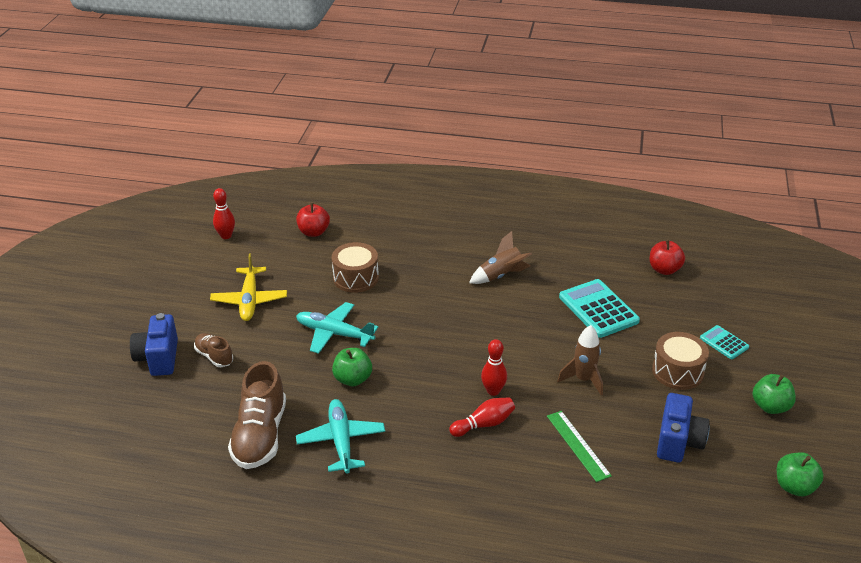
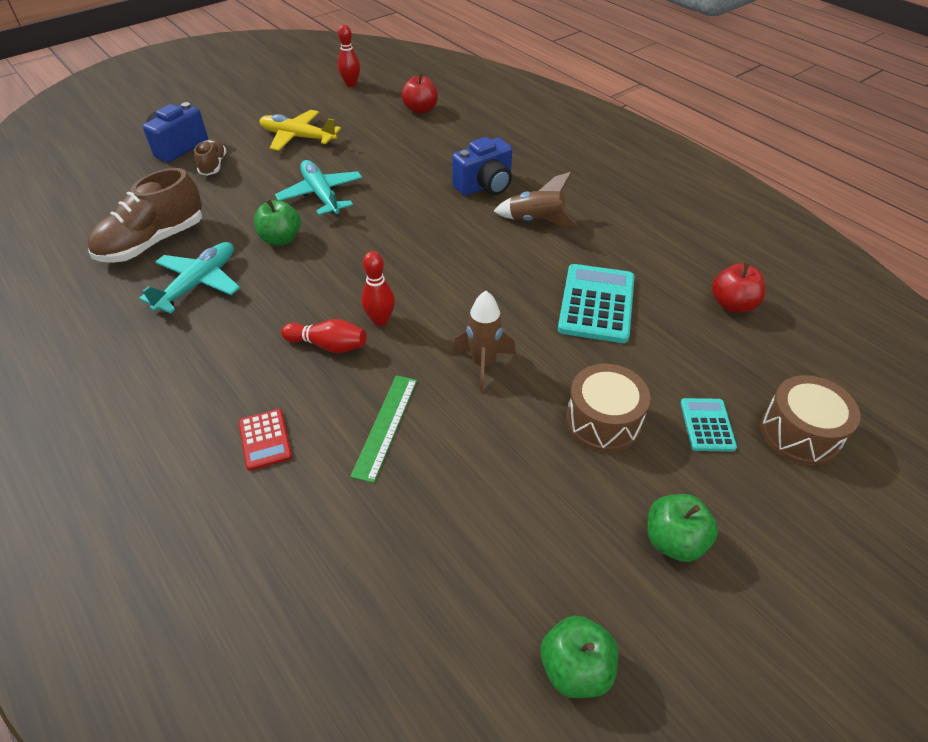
camera: 40 degrees right, 10 degrees up
yellow plane [210,254,287,321] -> yellow plane turned 75 degrees clockwise [259,110,341,151]
brown drum [331,242,379,293] -> brown drum moved to [761,375,861,466]
blue camera [657,393,710,463] -> blue camera moved to [452,137,512,196]
none -> red calculator [239,409,292,471]

